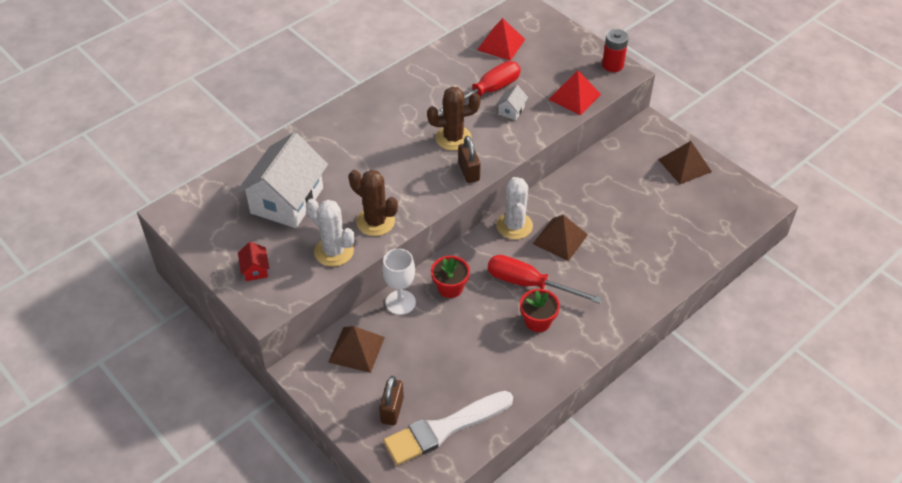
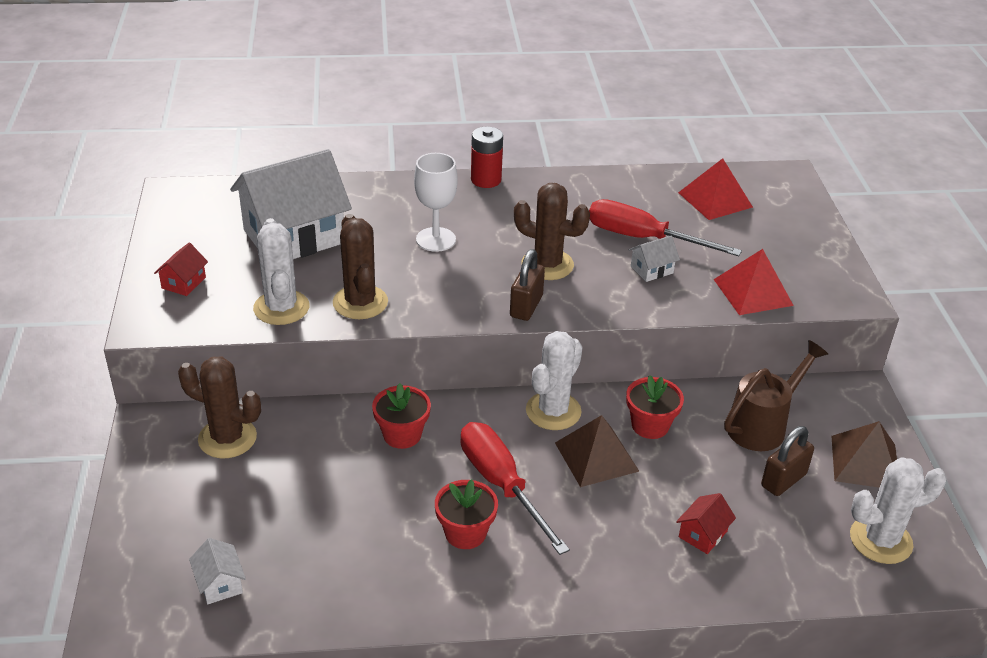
camera: 35 degrees right, 10 degrees down
brown pyramid [328,326,385,373] -> brown cactus [178,356,261,458]
brown padlock [379,376,404,425] -> brown padlock moved to [761,426,814,496]
white goblet [382,248,416,315] -> white goblet moved to [414,153,458,252]
white brush [383,391,513,465] -> white house [189,538,246,604]
red screwdriver [438,61,521,116] -> red screwdriver turned 150 degrees counterclockwise [589,199,742,256]
red battery [602,29,629,72] -> red battery moved to [471,127,503,188]
none -> red flower pot [626,375,684,439]
none -> red house [676,493,736,554]
none -> brown watering can [724,340,828,451]
none -> white cactus [850,457,947,564]

